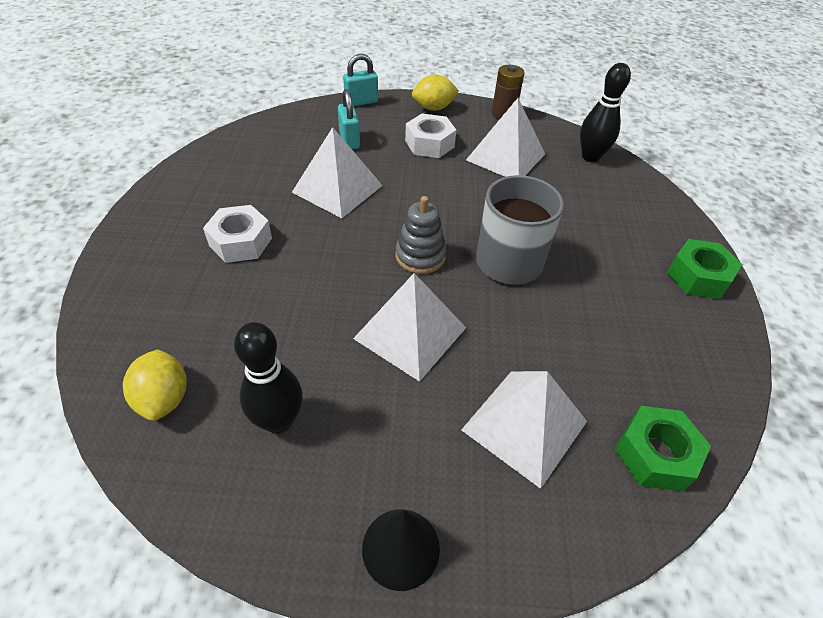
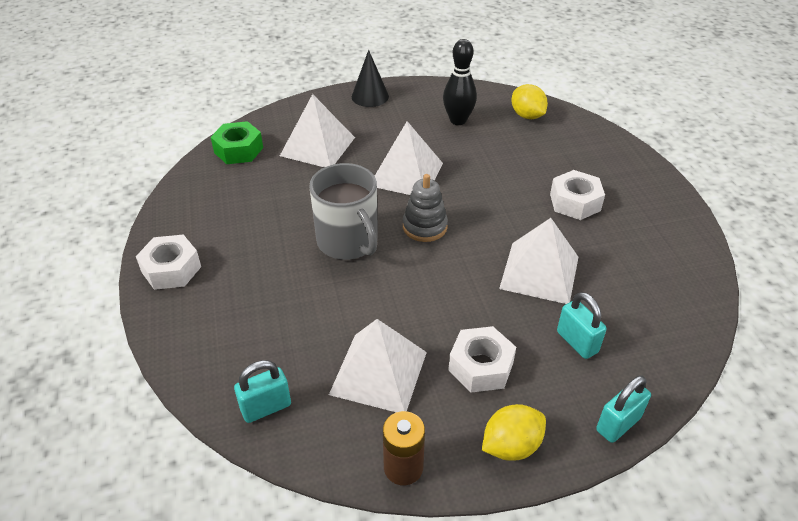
camera: 165 degrees right, 5 degrees down
black bowling pin [580,63,631,162] -> turquoise padlock [234,360,291,423]
green nut [667,239,743,299] -> white nut [136,235,201,290]

